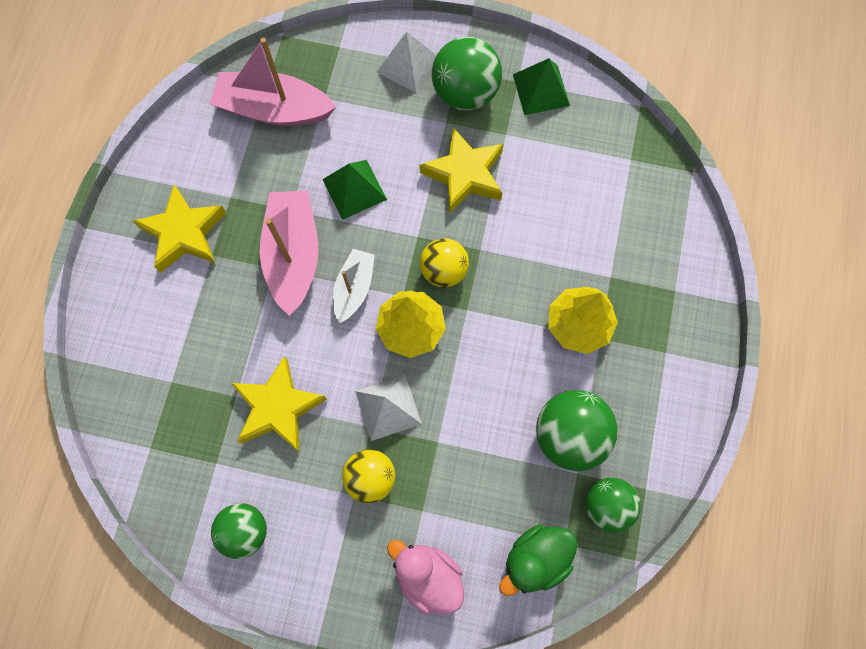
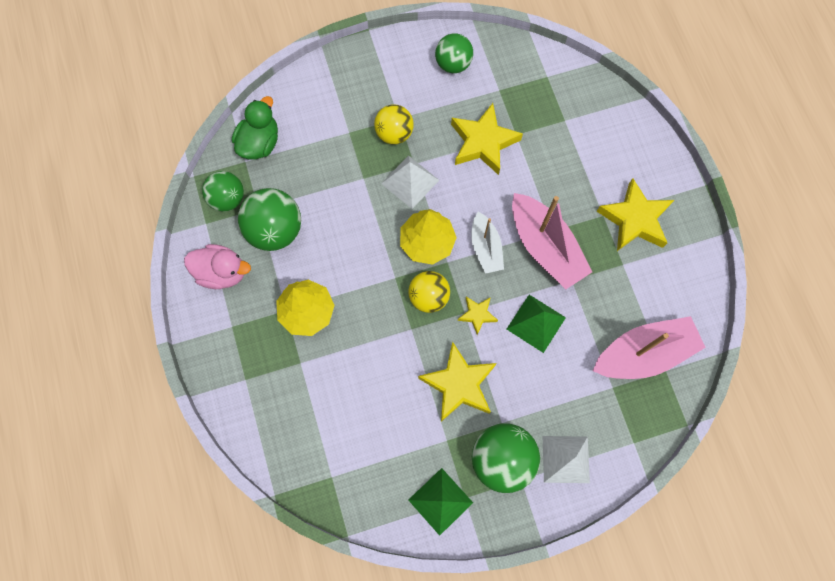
camera: 150 degrees right, 0 degrees up
pink duck [387,540,464,615] -> pink duck moved to [184,244,251,289]
none -> yellow star [458,297,498,335]

